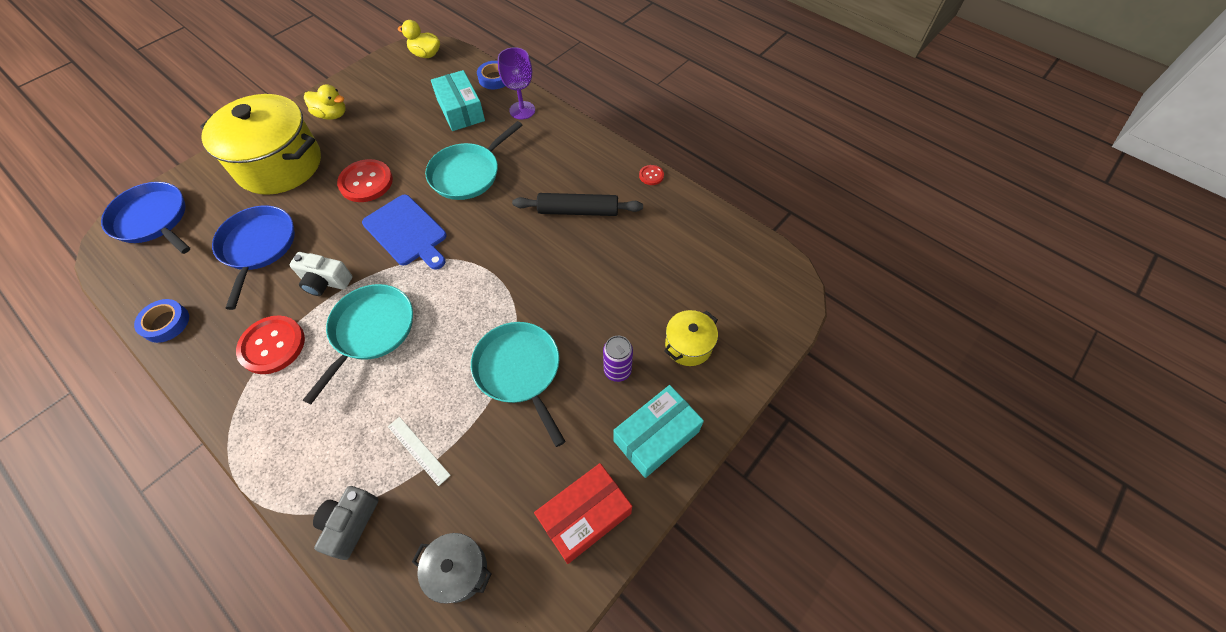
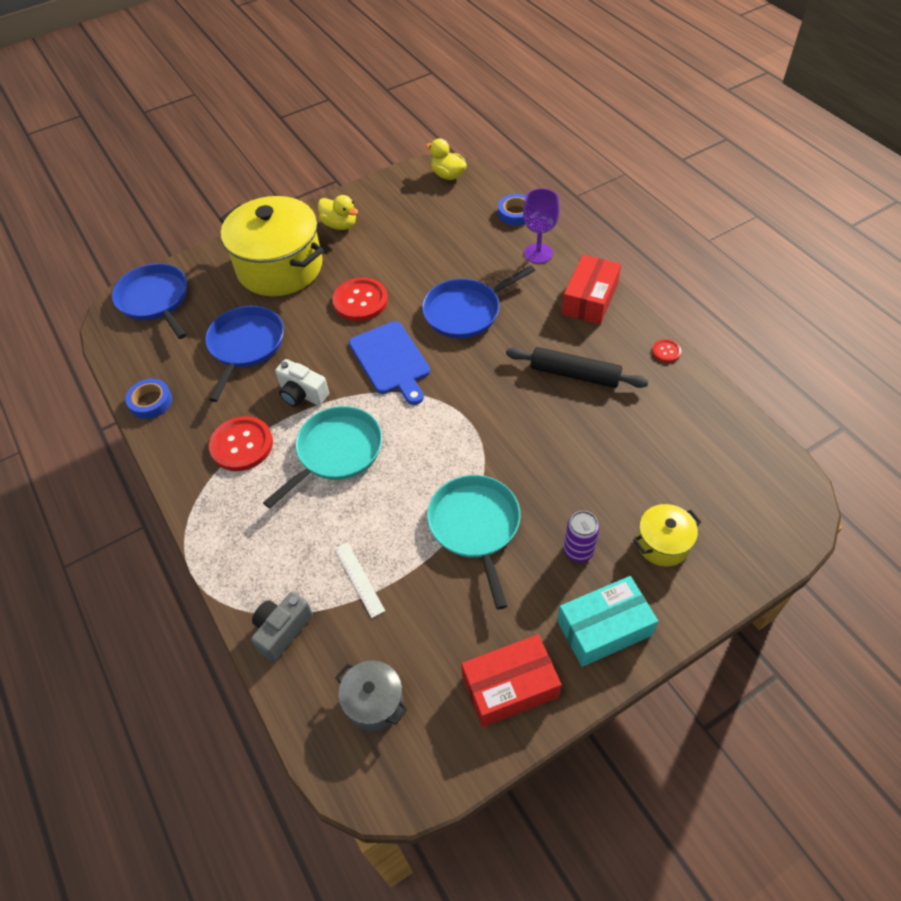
camera: 20 degrees right, 5 degrees down
turquoise pan [425,121,522,200] -> blue pan [422,265,535,338]
turquoise box [431,70,485,131] -> none
none -> red box [562,255,621,325]

